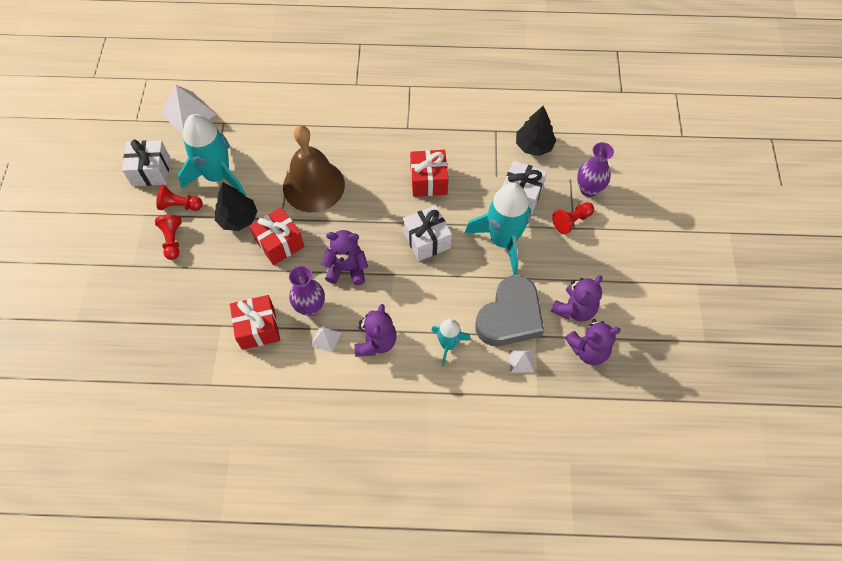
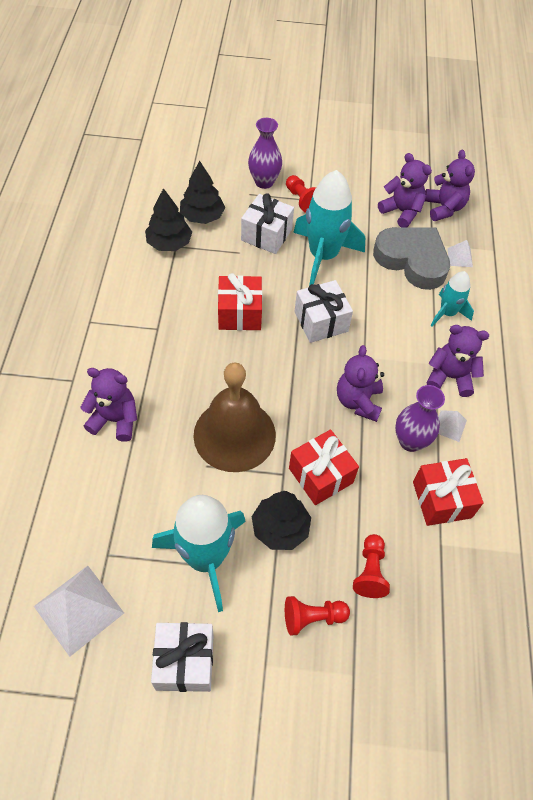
camera: 90 degrees left, 5 degrees down
red pawn [156,185,203,211] -> red pawn moved to [353,534,390,598]
none -> purple teddy bear [80,368,137,442]
none -> black tree [145,188,192,251]

